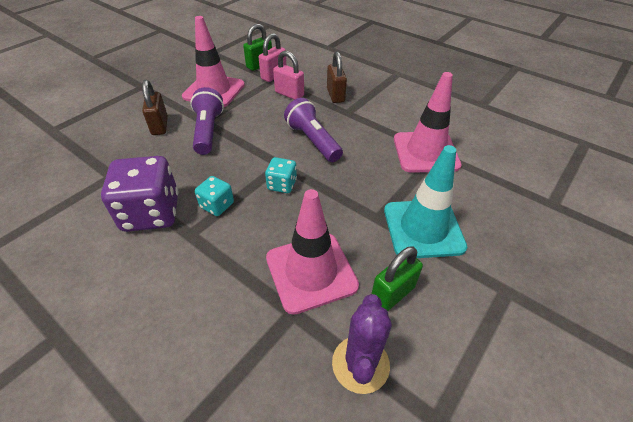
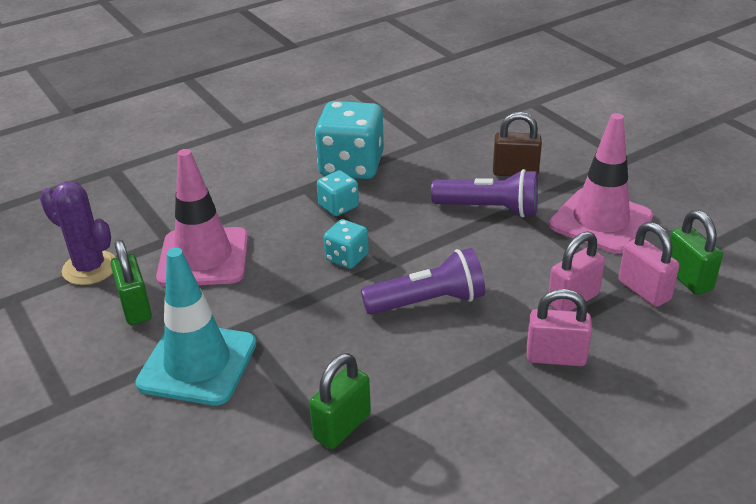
camera: 110 degrees right, 10 degrees down
purple dice [101,156,178,232] -> turquoise dice [315,101,384,179]
brown padlock [327,51,347,103] -> pink padlock [527,289,592,366]
pink traffic cone [394,72,462,173] -> green padlock [309,353,371,449]

